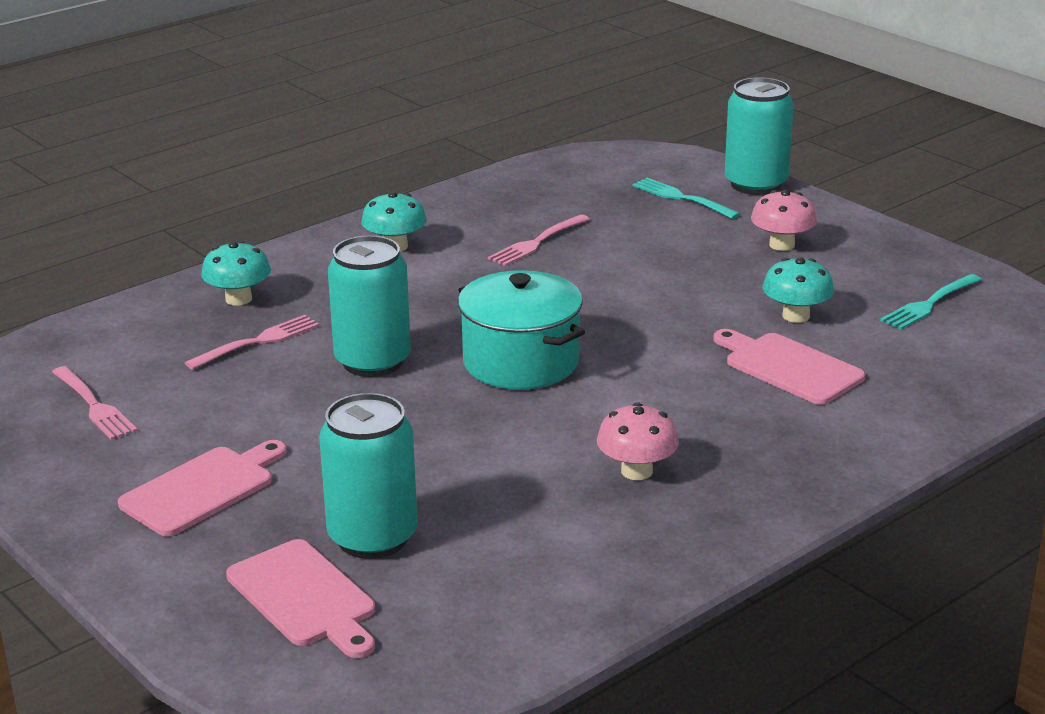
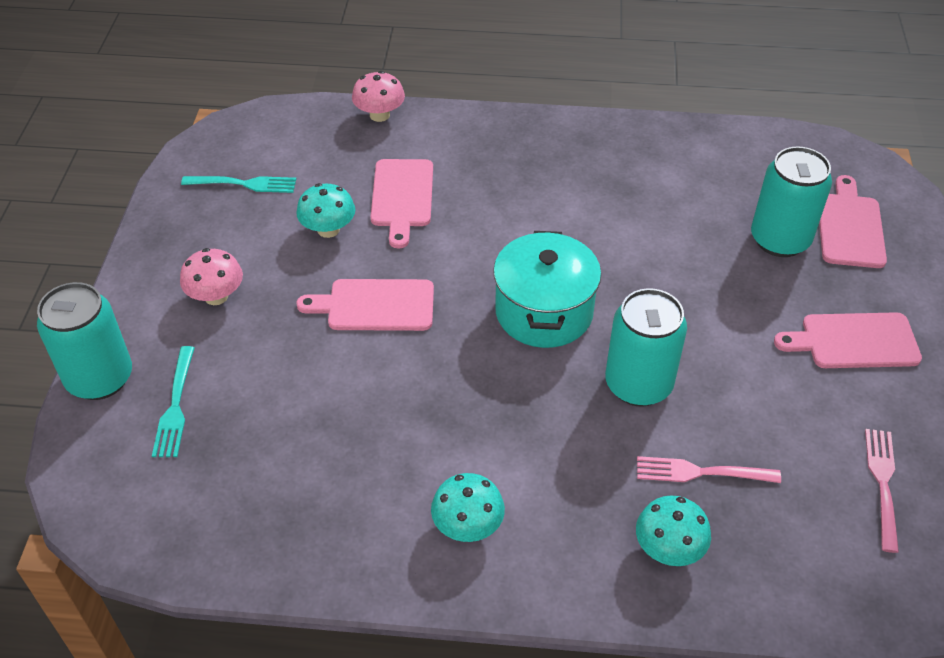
camera: 135 degrees left, 20 degrees up
pink fork [488,214,590,266] -> none
pink mushroom [597,403,679,480] -> pink mushroom moved to [352,71,405,122]
none -> pink cutting board [296,279,434,331]

